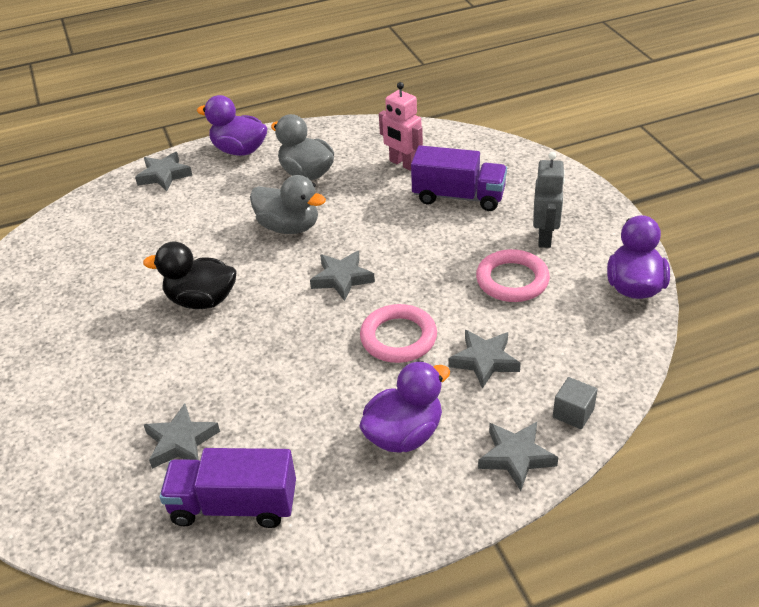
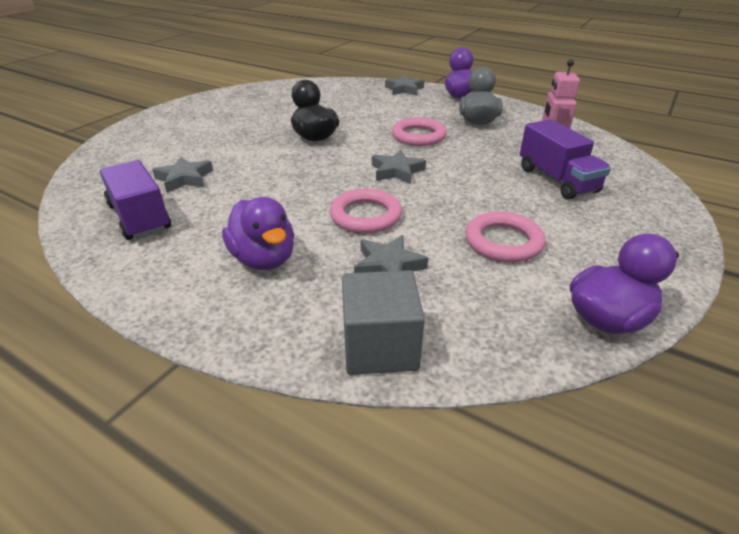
camera: 50 degrees right, 5 degrees down
grey duck [250,175,326,234] -> pink ring [392,118,447,146]
purple duck [359,361,450,453] -> purple duck turned 45 degrees clockwise [222,197,294,270]
grey star [478,422,559,491] -> none
grey robot [533,152,565,248] -> none
grey cube [553,377,598,429] -> grey cube [342,270,425,375], size x1.85

